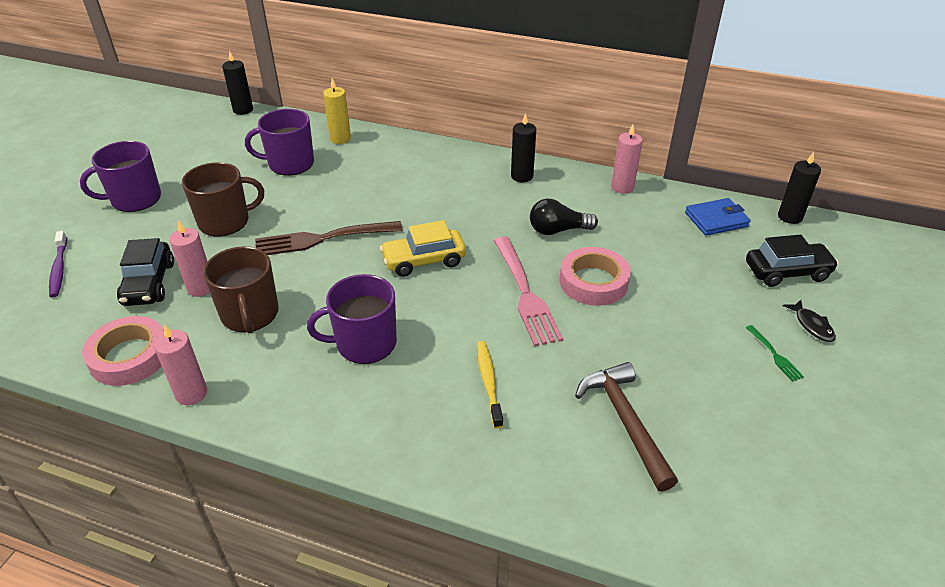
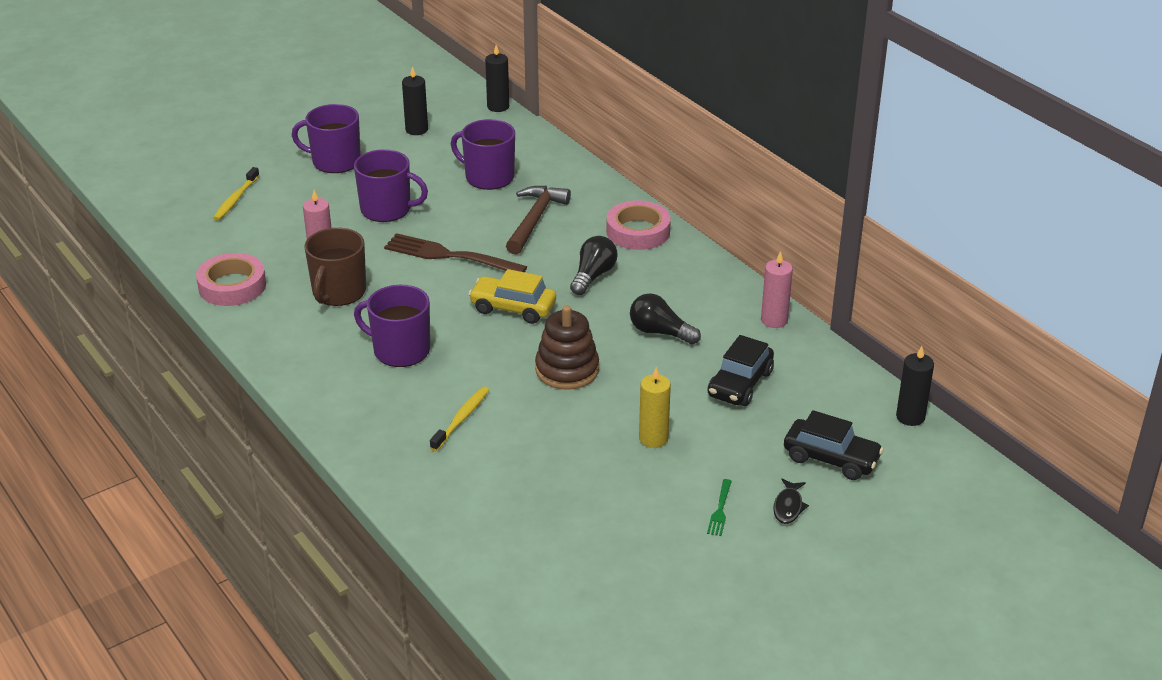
camera: 35 degrees right, 5 degrees down
purple toothbrush [49,231,67,298] -> yellow toothbrush [213,167,260,221]
black car [117,238,174,306] -> black car moved to [708,335,774,406]
pink candle [154,325,207,405] -> none
brown mug [182,162,264,236] -> purple mug [354,149,428,222]
yellow candle [323,78,351,144] -> yellow candle moved to [639,367,671,448]
pink fork [494,237,563,346] -> brown stacking toy [535,305,599,390]
black candle [511,113,536,182] -> black candle moved to [402,66,428,135]
pink tape [560,247,631,306] -> pink tape moved to [606,200,671,250]
brown hammer [575,362,678,492] -> brown hammer moved to [506,186,571,255]
blue wallet [685,198,751,236] -> none
none -> black light bulb [570,236,618,295]

